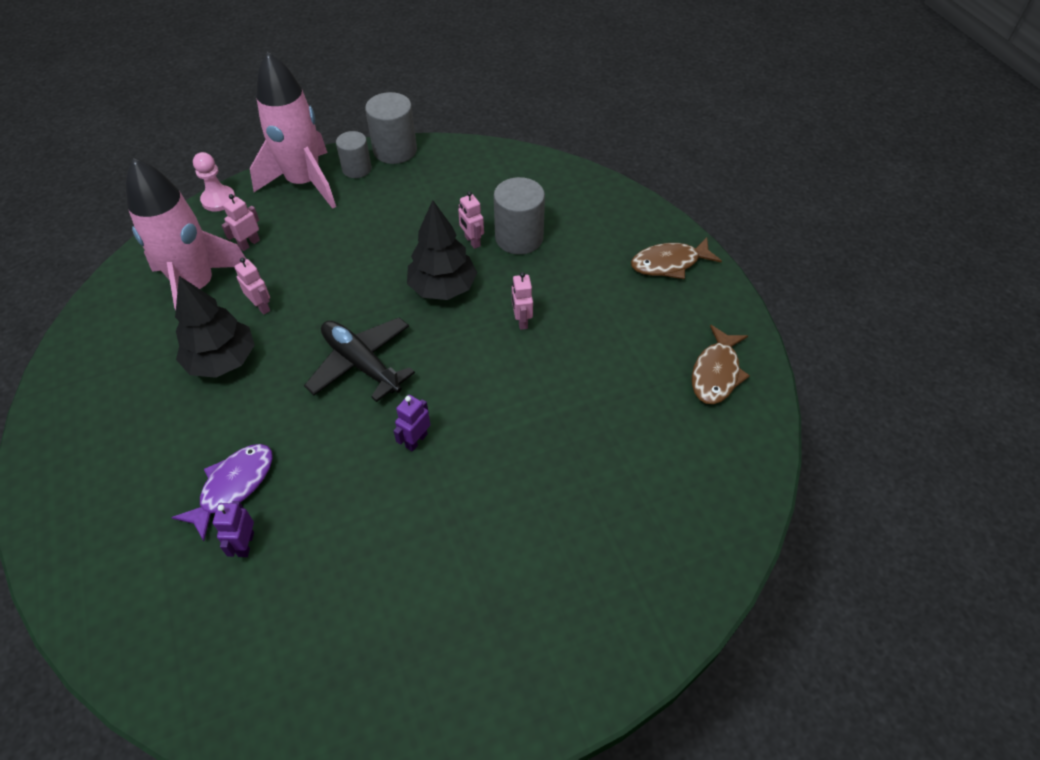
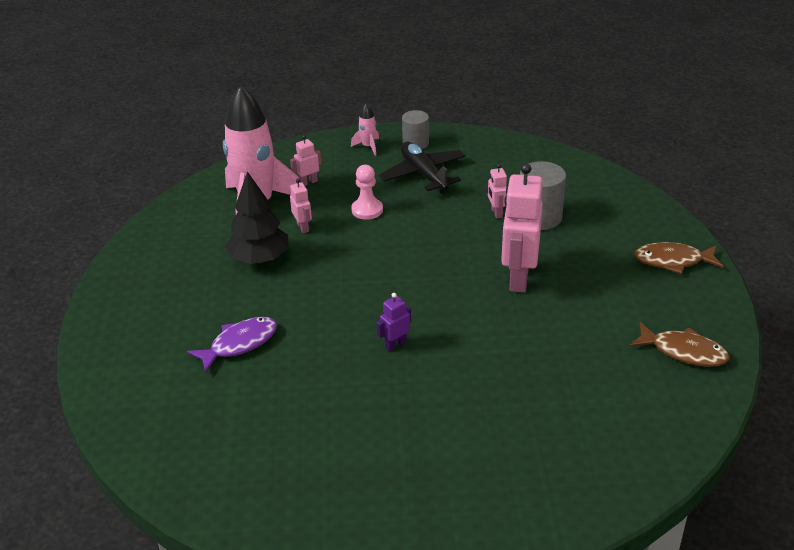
camera: 20 degrees right, 15 degrees down
pink pawn [193,152,236,211] -> pink pawn moved to [351,165,383,220]
purple robot [213,501,254,557] -> none
pink rocket [250,52,336,209] -> pink rocket [351,103,379,156], size x0.40
black plane [304,317,415,402] -> black plane moved to [379,142,466,193]
grey cylinder [365,92,417,164] -> none
black tree [407,200,477,300] -> none
pink robot [512,272,533,330] -> pink robot [501,163,543,293], size x2.15
brown fish [692,325,750,404] -> brown fish turned 105 degrees counterclockwise [630,322,730,367]

